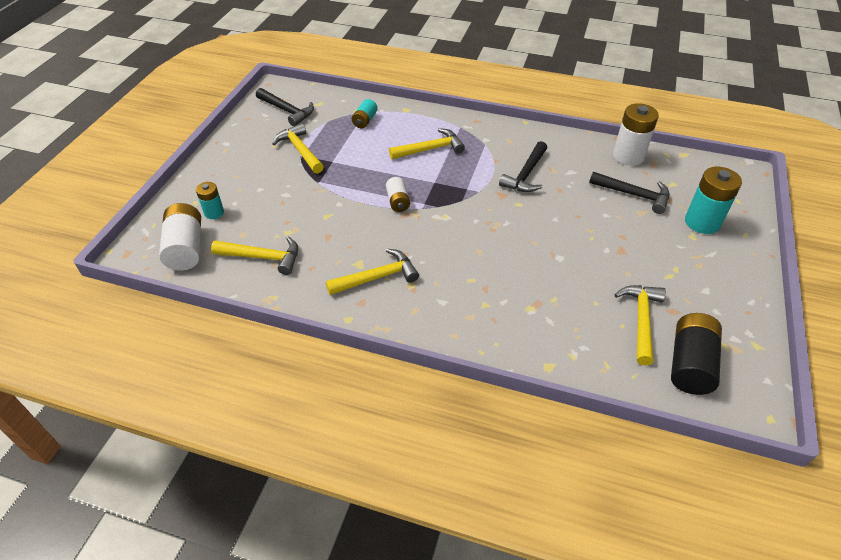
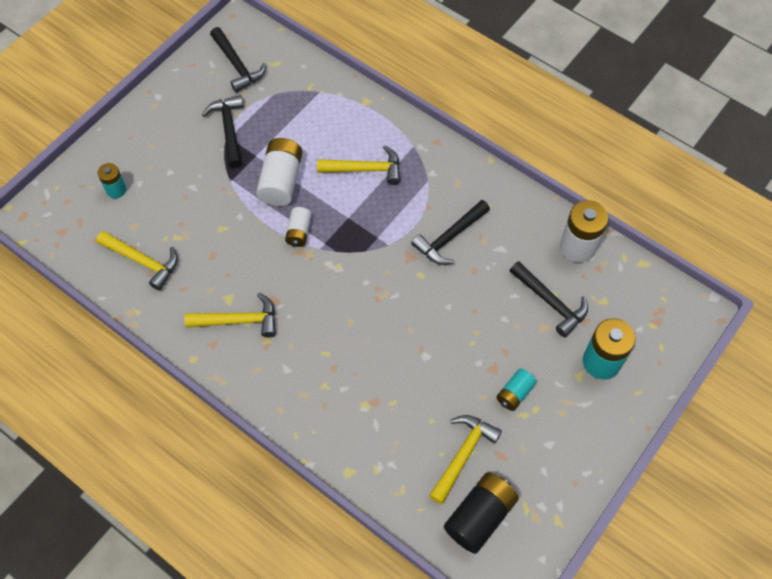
camera: 20 degrees right, 15 degrees up
white battery [159,203,201,271] -> white battery moved to [256,138,302,206]
yellow hammer [272,123,324,174] -> black hammer [202,95,244,168]
turquoise battery [352,99,378,128] -> turquoise battery moved to [497,369,536,411]

